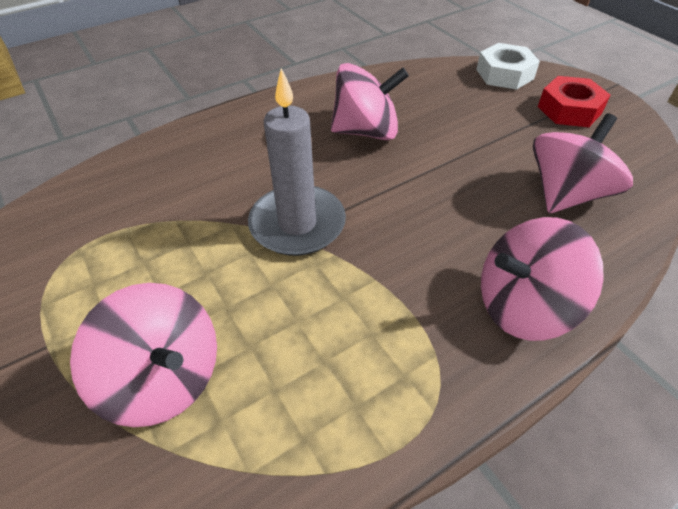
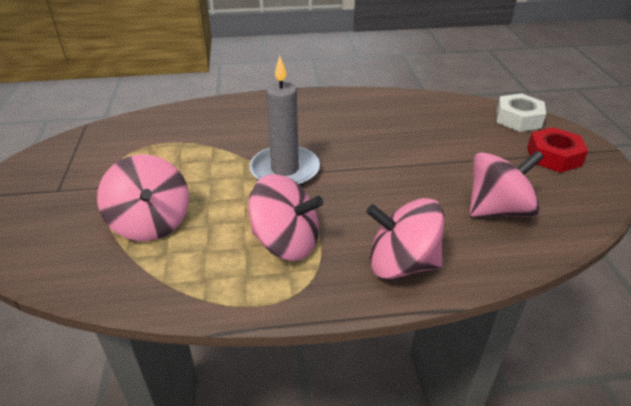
camera: 25 degrees right, 10 degrees down
pink spinning top [331,63,409,140] -> pink spinning top moved to [248,174,323,261]

